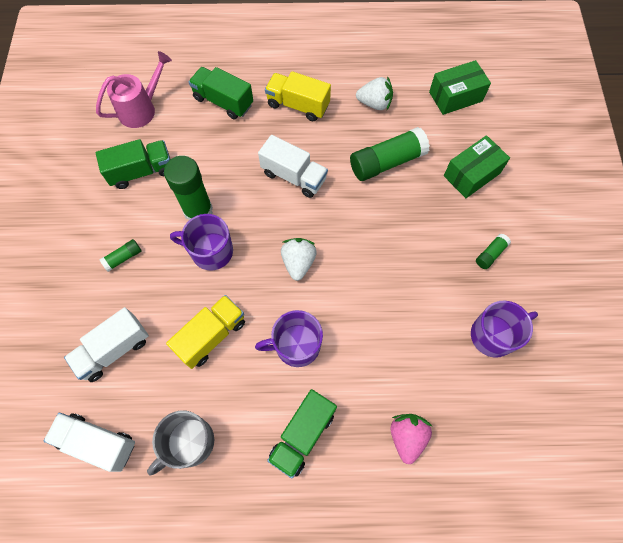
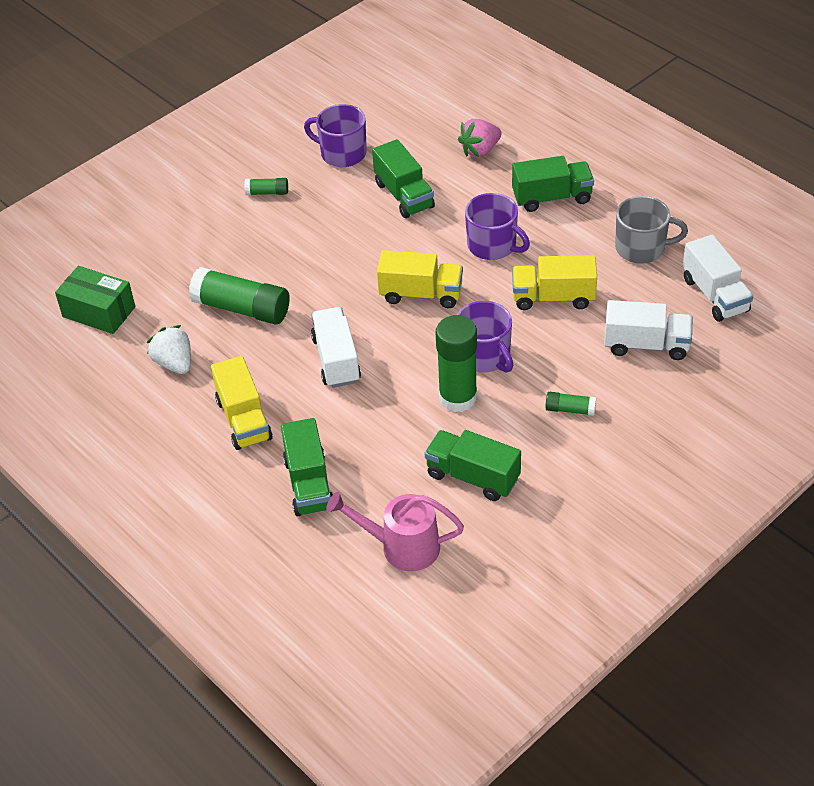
camera: 130 degrees left, 20 degrees down
white strawberry [281,238,317,281] -> yellow truck [377,250,463,308]
green box [444,135,510,198] -> none
none -> green truck [372,139,435,218]

